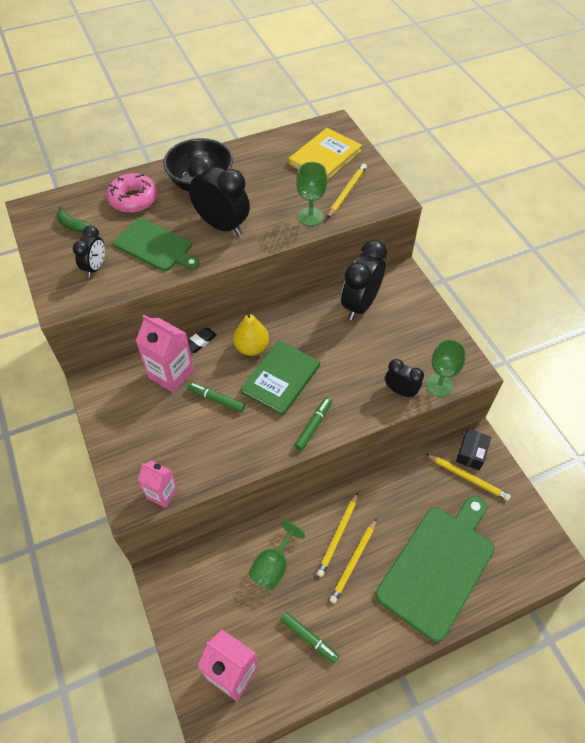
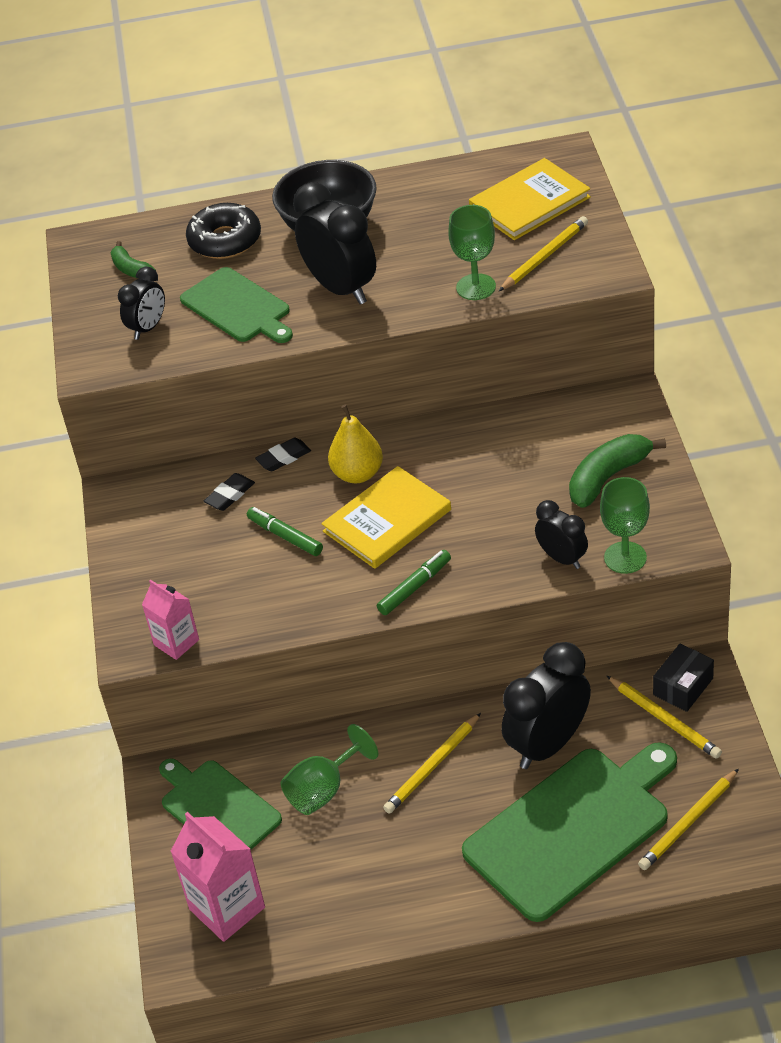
camera: 20 degrees right, 10 degrees down
pink donut [106,173,158,213] -> black donut [186,203,261,259]
pink carton [136,315,194,393] -> black eraser [204,473,255,511]
green book [240,340,320,416] -> yellow book [321,466,451,569]
green marker [280,612,339,663] -> none
yellow pencil [330,518,377,603] -> yellow pencil moved to [638,768,739,870]
black clock [341,240,387,320] -> black clock moved to [502,642,591,769]
none -> green cutting board [159,758,282,850]
none -> green banana [569,434,666,508]

